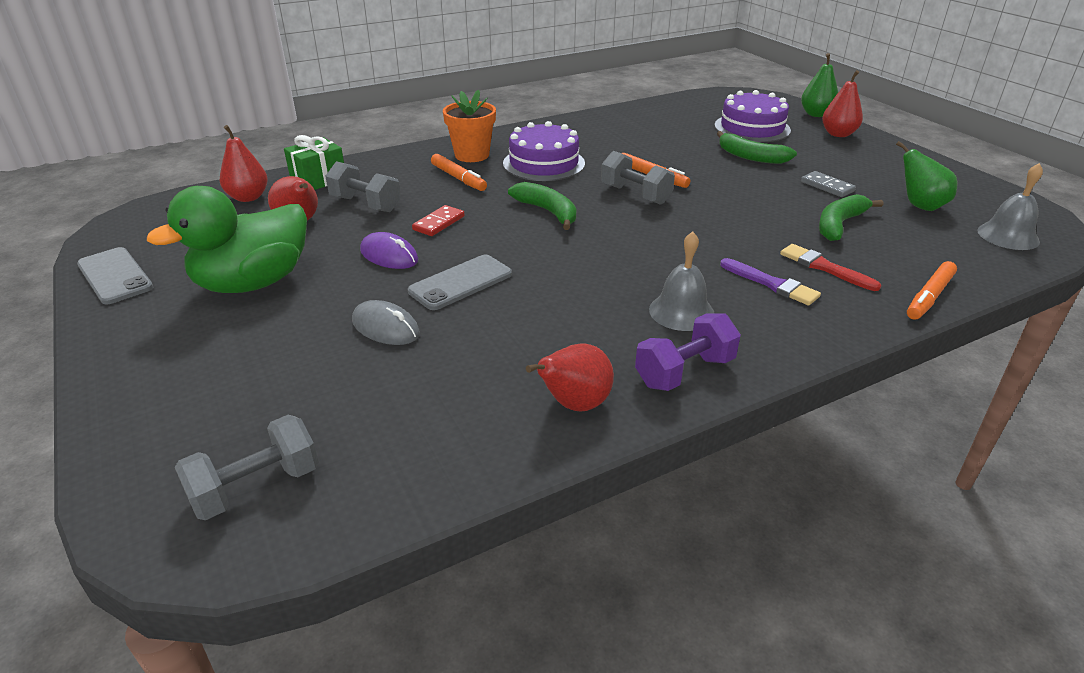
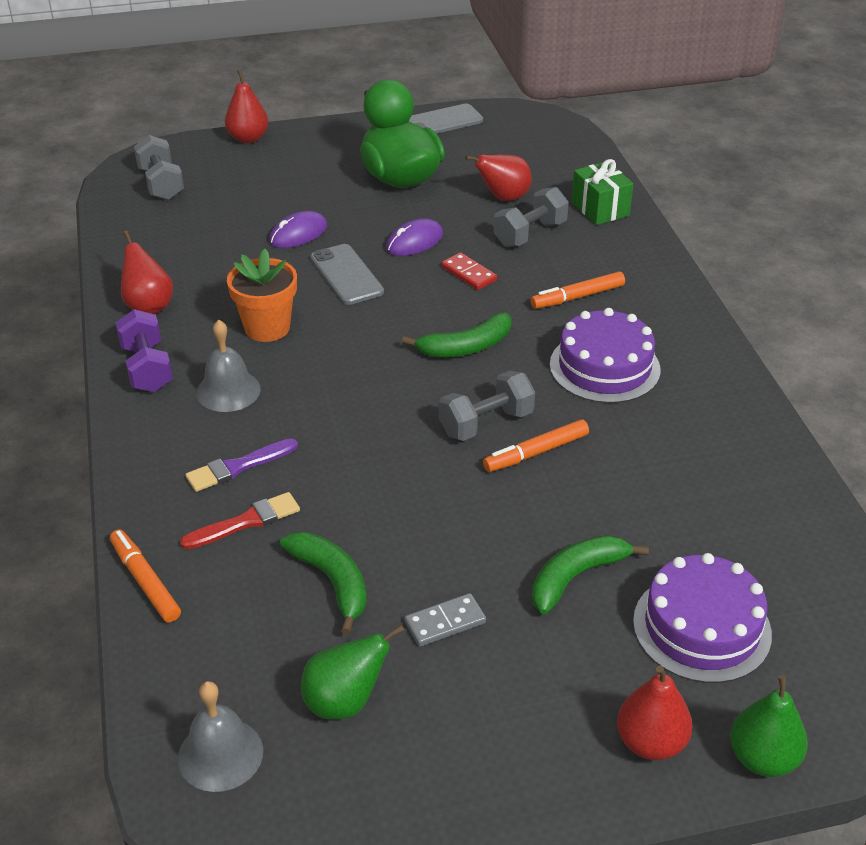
camera: 105 degrees right, 5 degrees up
red pear [220,125,268,202] -> red pear moved to [225,70,268,143]
grey mouse [352,300,420,345] -> purple mouse [269,211,327,248]
orange flower pot [443,89,496,162] -> orange flower pot moved to [227,249,297,342]

